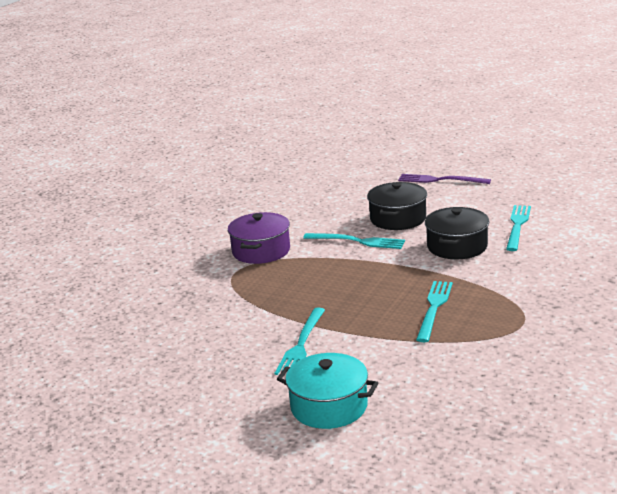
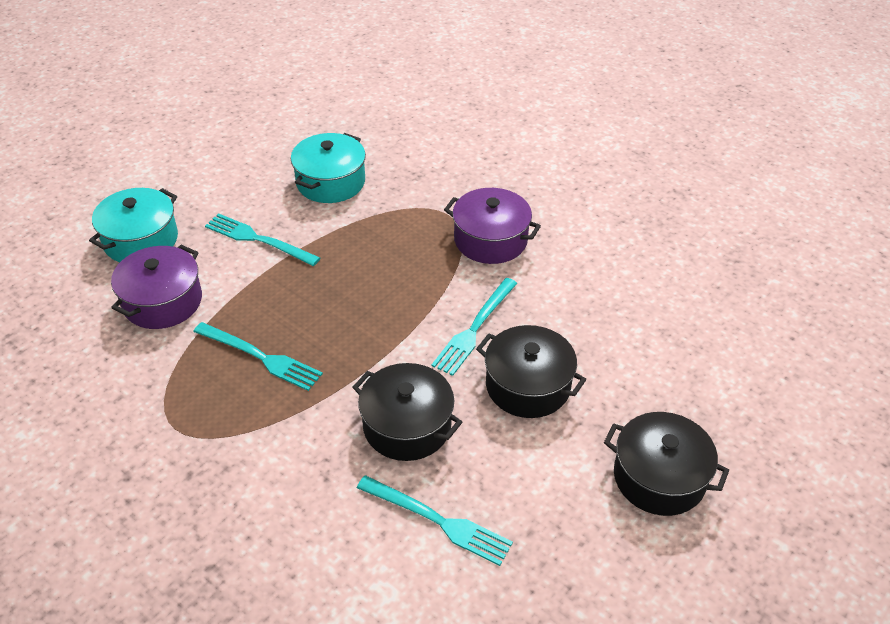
camera: 100 degrees right, 20 degrees up
purple fork [398,174,491,184] -> black pot [604,412,729,516]
none -> purple pot [111,245,202,329]
none -> turquoise pot [291,133,366,203]

